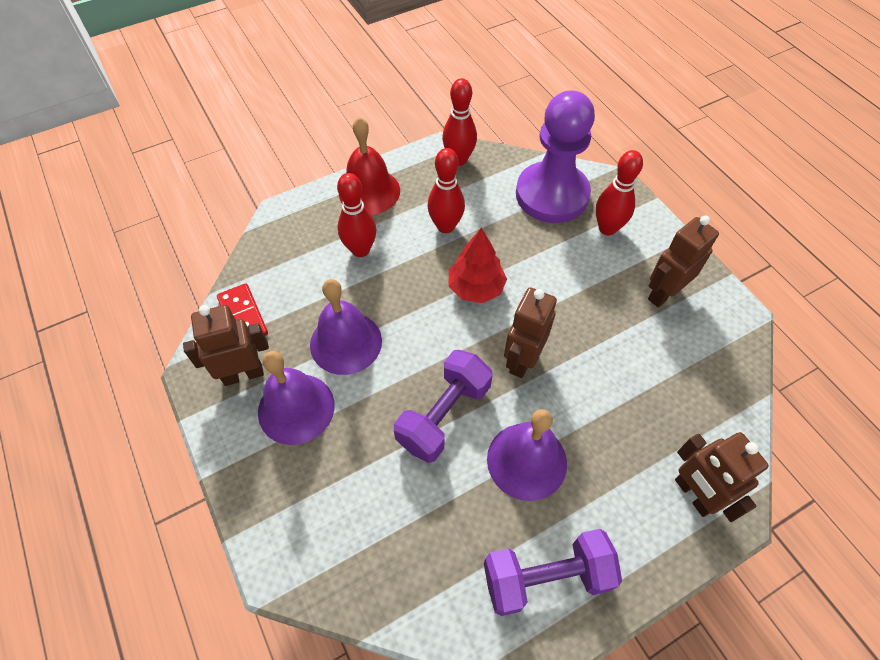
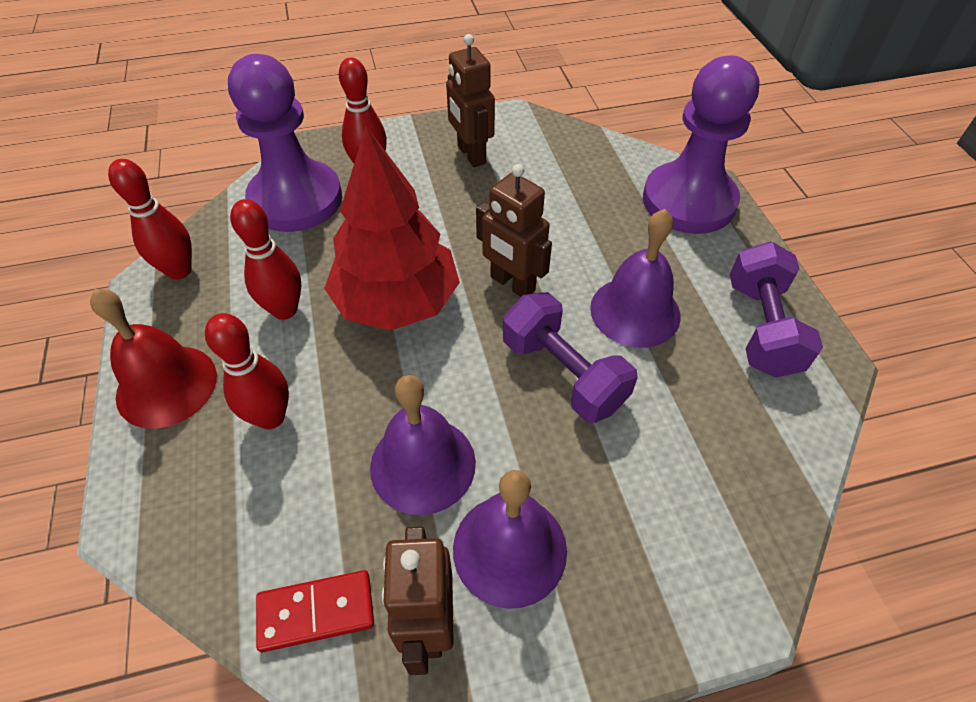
camera: 75 degrees left, 5 degrees down
red tree [448,228,507,303] -> red tree [324,126,460,330], size x1.69
brown robot [675,432,769,522] -> purple pawn [643,55,759,234]

